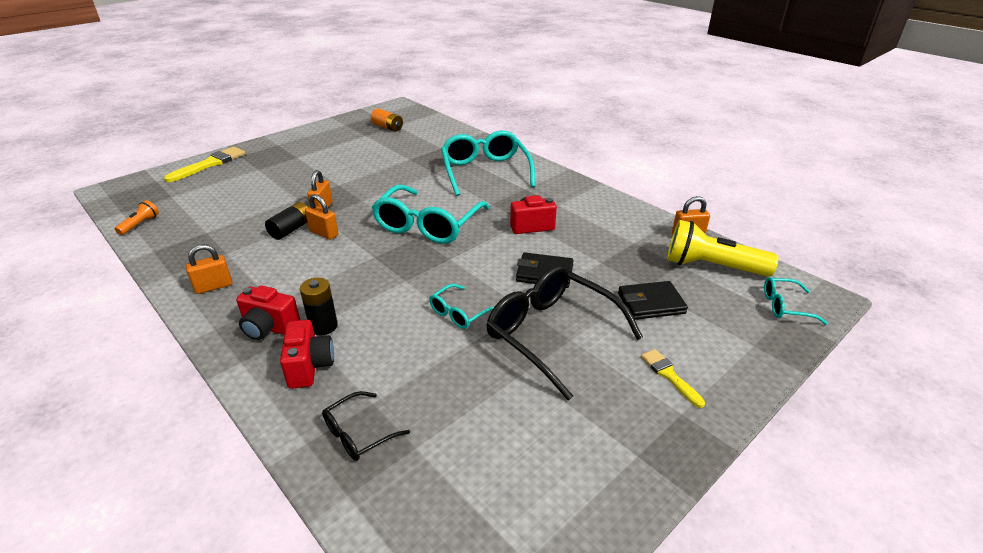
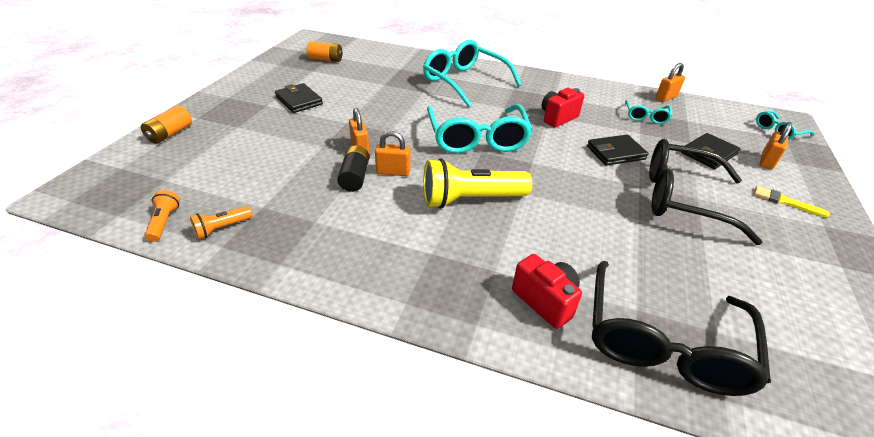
camera: 30 degrees left, 5 degrees up
yellow brush [164,147,245,182] -> orange battery [141,105,192,144]
orange padlock [186,244,232,294] -> orange padlock moved to [759,122,792,169]
red camera [236,285,300,340] -> none
black battery [300,278,338,335] -> none
black glasses [322,391,410,461] -> black glasses [592,261,771,396], size x2.08
turquoise glasses [429,284,495,329] -> turquoise glasses moved to [625,100,672,124]
yellow flashlight [667,220,779,277] -> yellow flashlight moved to [423,158,532,209]
none -> orange flashlight [190,206,252,239]
none -> black wallet [275,83,323,113]

